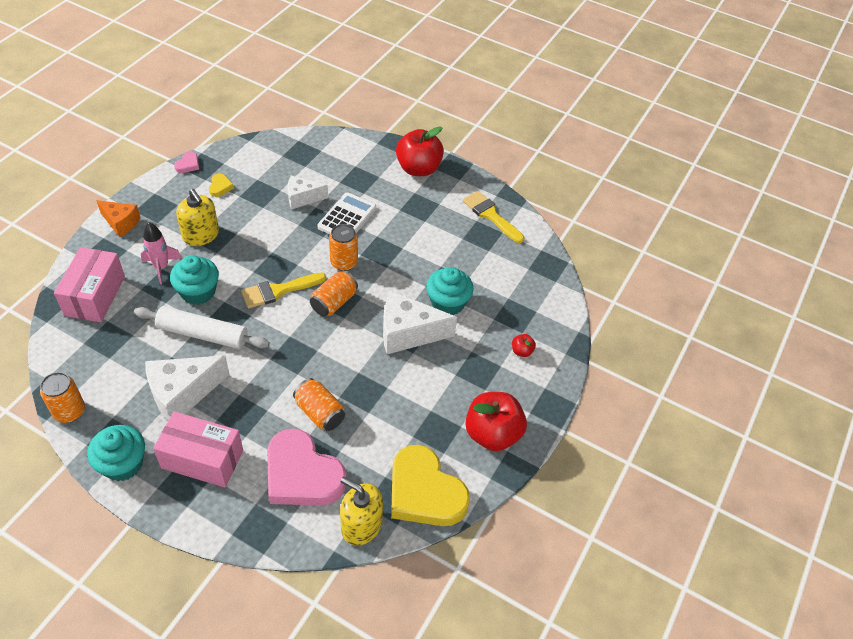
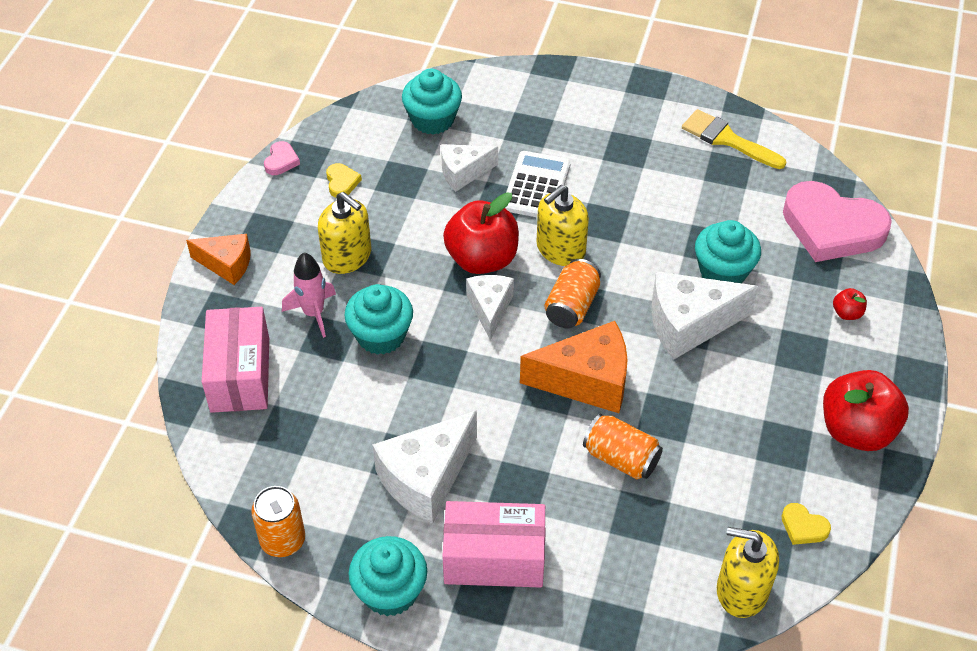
camera: 10 degrees left, 0 degrees up
white rolling pin [134,306,270,349] -> none
yellow brush [241,273,326,309] -> white cheese [466,275,514,340]
pink heart [267,428,346,506] -> pink heart moved to [783,181,892,262]
orange can [329,224,358,271] -> yellow soap dispenser [537,185,589,266]
yellow heart [391,445,470,526] -> yellow heart [781,503,831,545], size x0.40
red apple [396,126,444,176] -> red apple moved to [443,192,519,274]
none -> turquoise cupcake [402,69,462,134]
none -> orange cheese [520,321,628,413]

